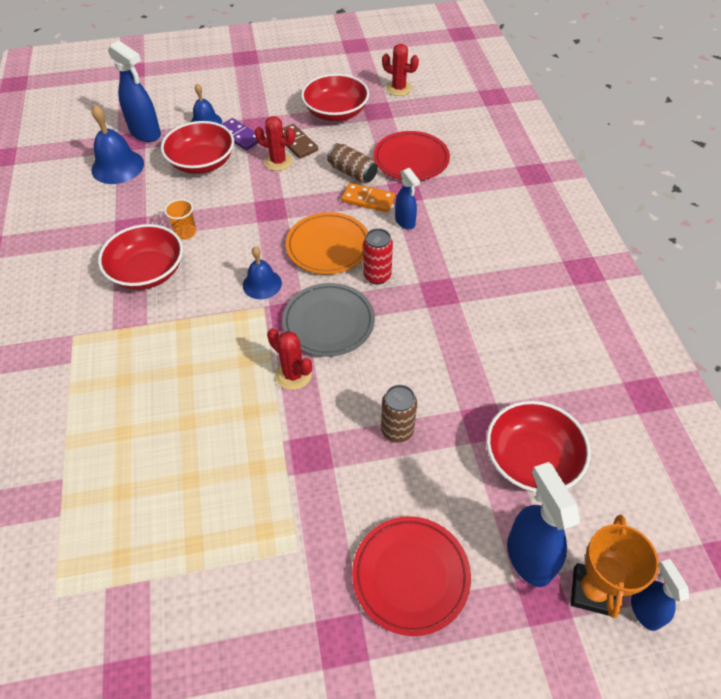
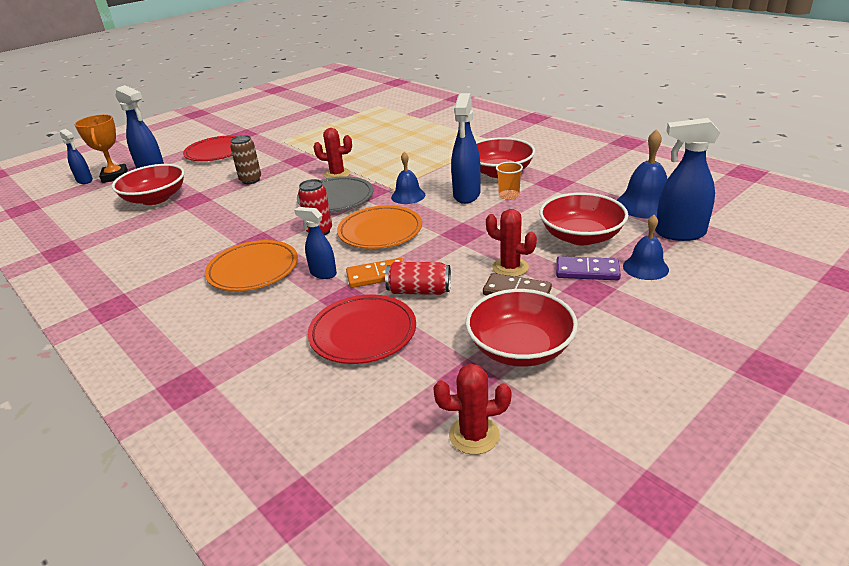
camera: 150 degrees right, 20 degrees down
red cactus [255,116,295,171] -> red cactus turned 45 degrees clockwise [486,209,537,277]
brown can [327,143,377,183] -> red can [385,262,451,295]
none -> orange plate [205,240,298,291]
none -> blue spray bottle [451,93,481,204]

